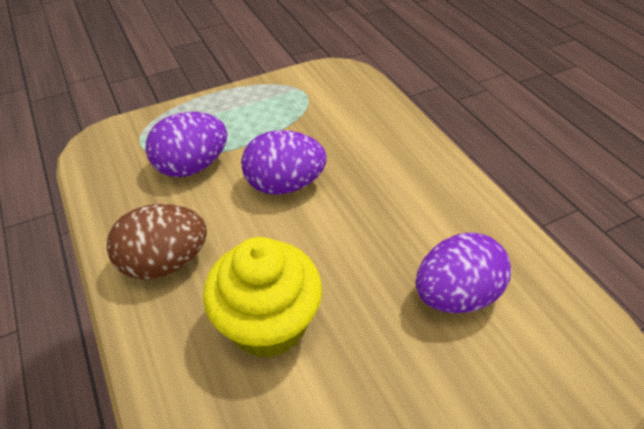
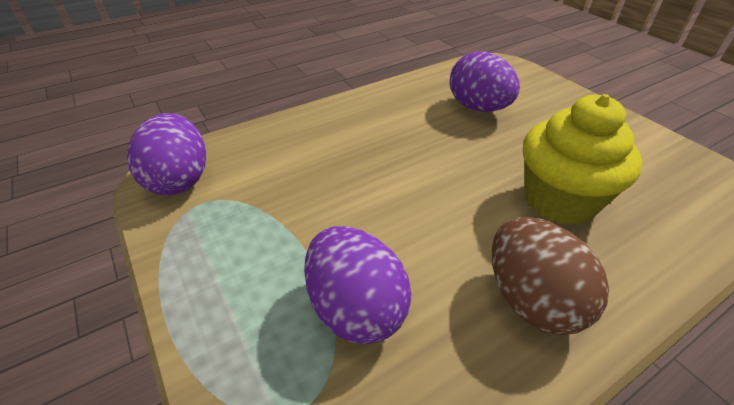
camera: 95 degrees left, 5 degrees down
purple egg [241,130,327,195] -> purple egg moved to [127,113,206,195]

